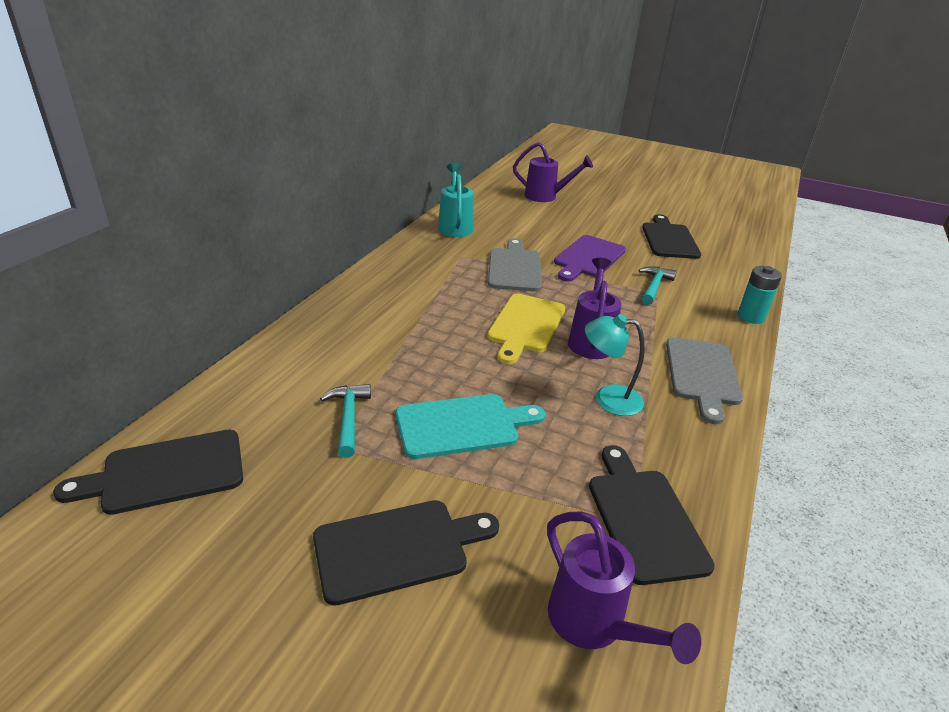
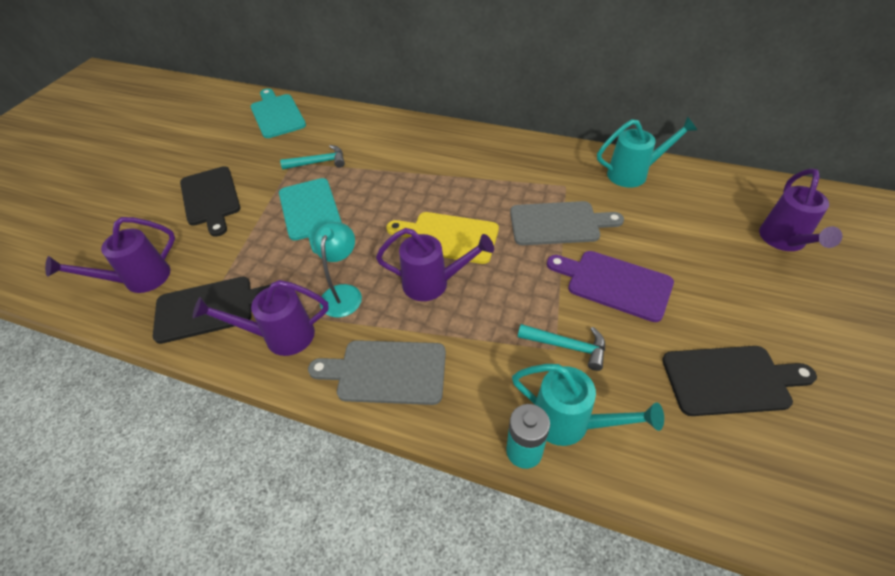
camera: 90 degrees right, 15 degrees up
black cutting board [53,430,243,515] -> turquoise cutting board [251,88,306,138]
none -> purple watering can [193,280,328,356]
none -> turquoise watering can [512,364,664,446]

